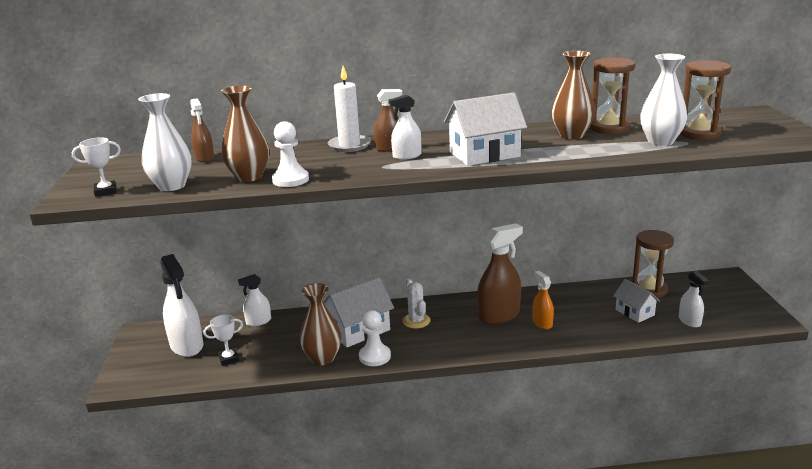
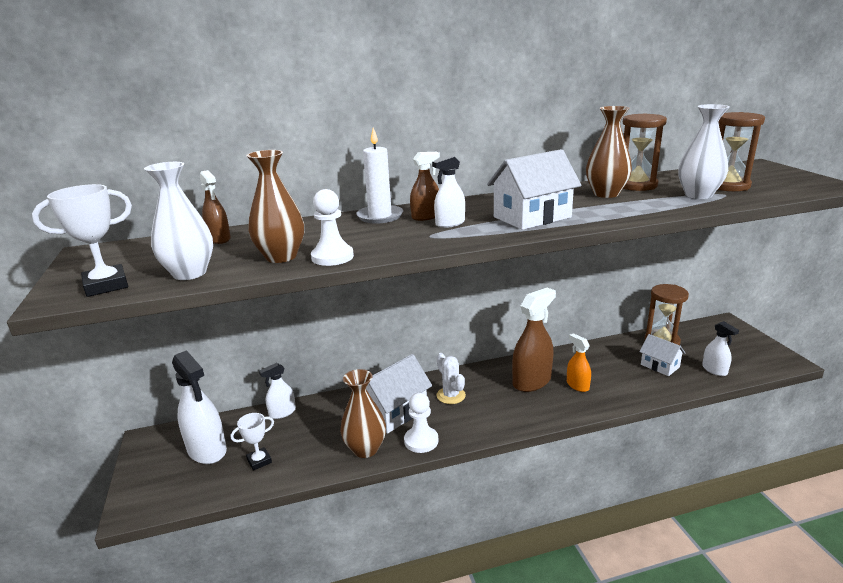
camera: 10 degrees left, 0 degrees up
white trophy [72,137,121,197] -> white trophy [32,184,132,297], size x1.51

